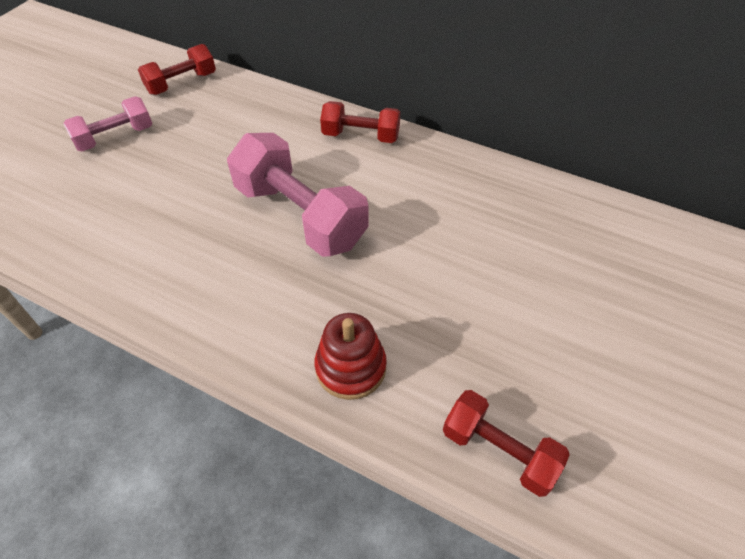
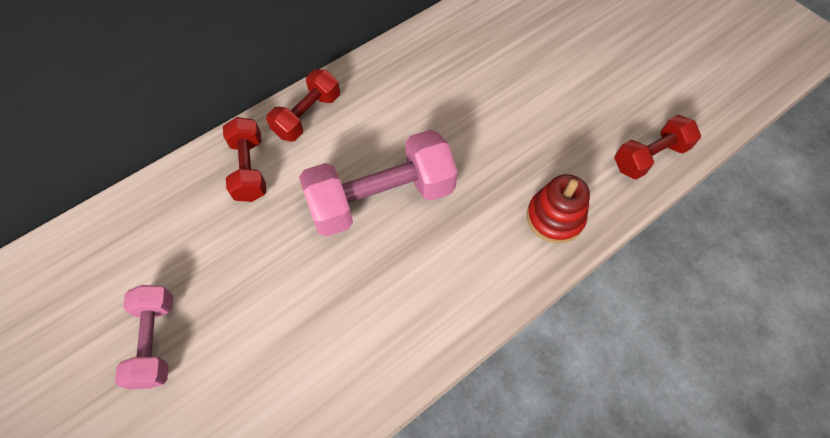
camera: 65 degrees left, 10 degrees up
red dumbbell [138,44,216,95] -> red dumbbell moved to [223,117,267,202]

